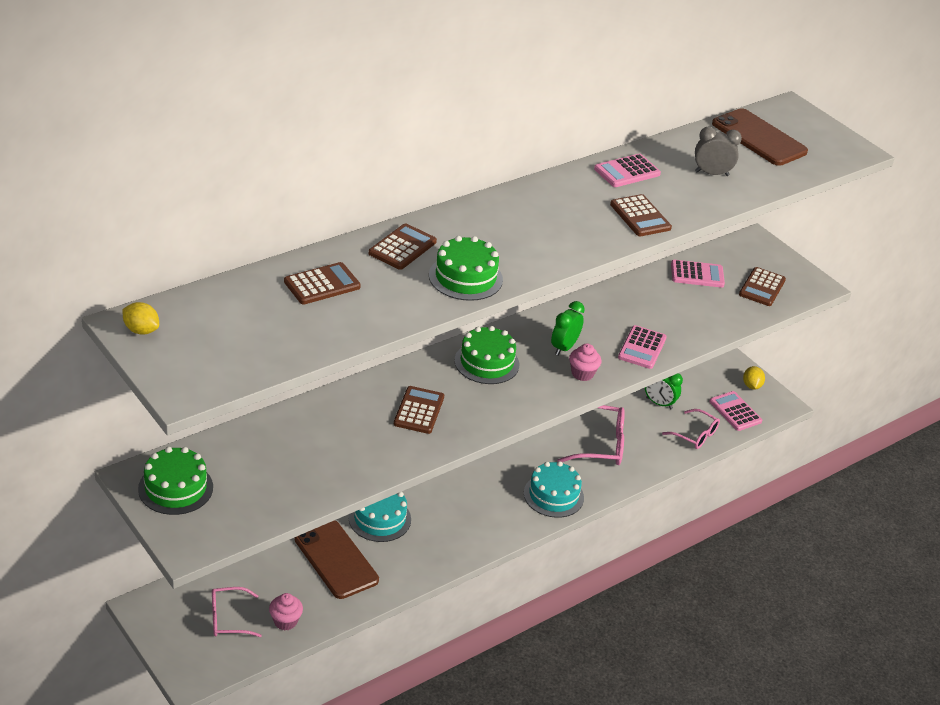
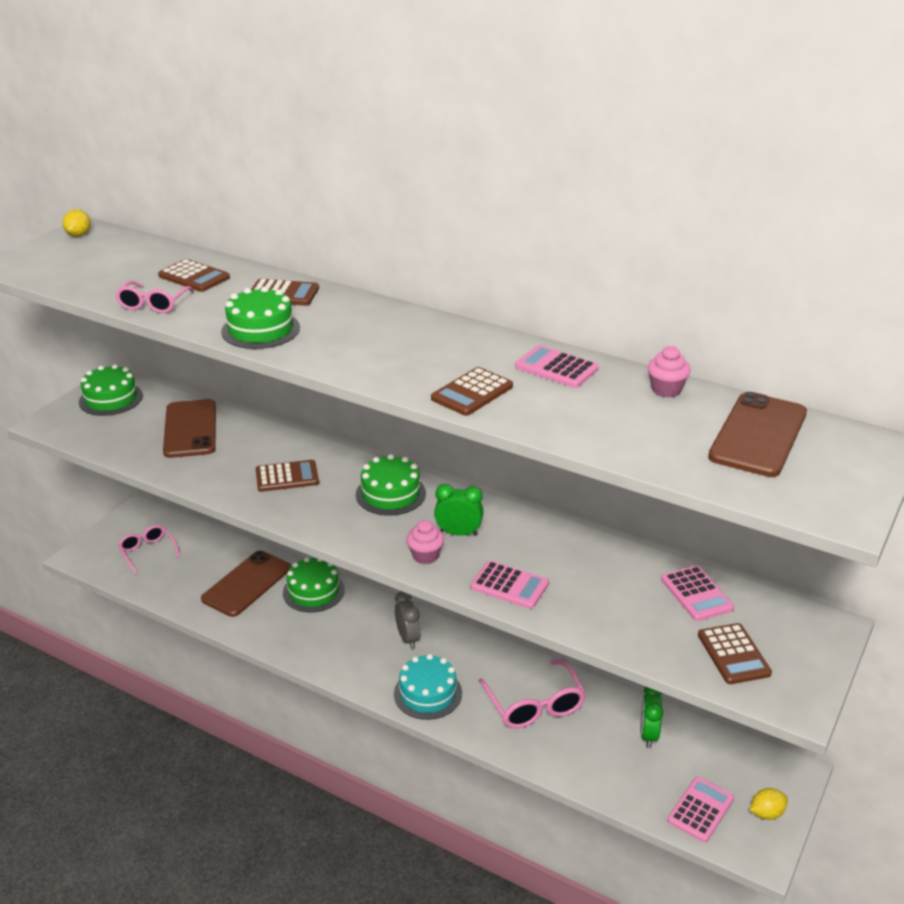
camera: 70 degrees right, 5 degrees down
pink cupcake [269,593,303,630] -> pink cupcake moved to [648,346,691,398]
turquoise cake [348,492,411,542] -> green cake [283,557,345,613]
pink calculator [618,325,667,369] -> pink calculator turned 150 degrees counterclockwise [471,561,549,609]
pink glasses [662,409,720,449] -> pink glasses moved to [115,281,194,313]
grey clock [695,127,742,176] -> grey clock moved to [395,591,421,649]
brown calculator [739,267,786,306] -> brown calculator turned 105 degrees counterclockwise [698,623,772,684]
none -> brown phone [163,399,216,458]

